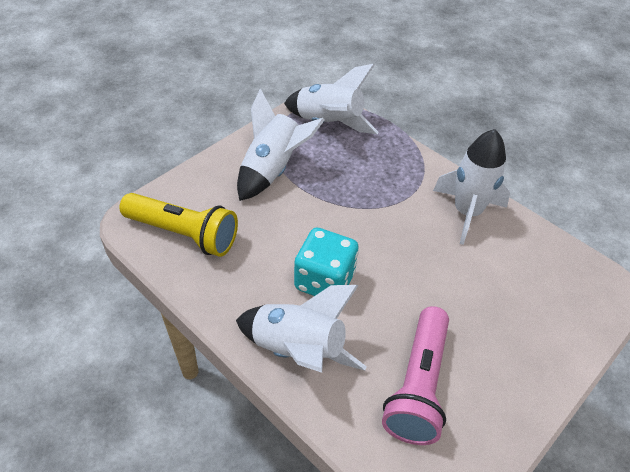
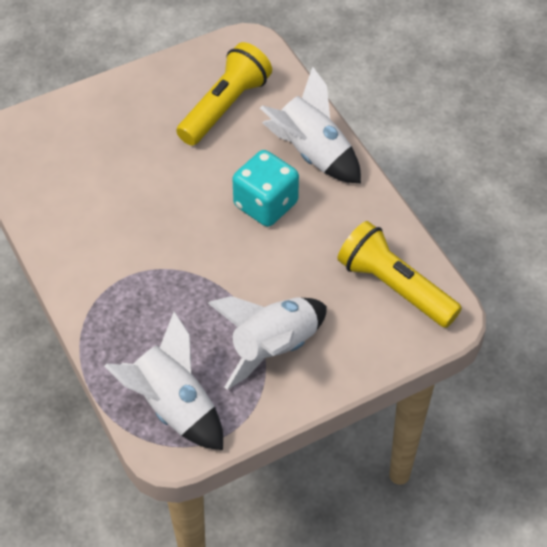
camera: 160 degrees left, 5 degrees up
pink flashlight [382,306,449,445] -> yellow flashlight [176,42,272,146]
white rocket [433,129,510,245] -> none

